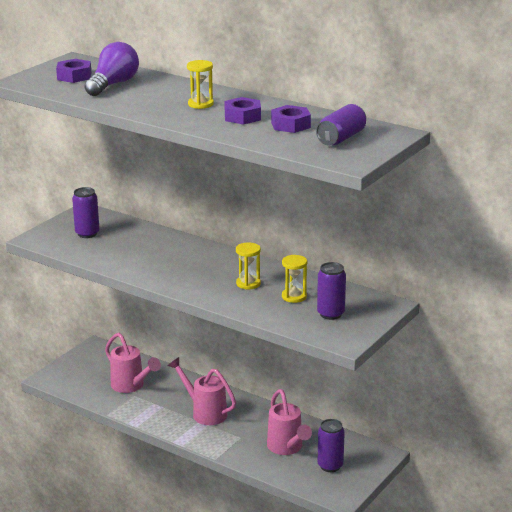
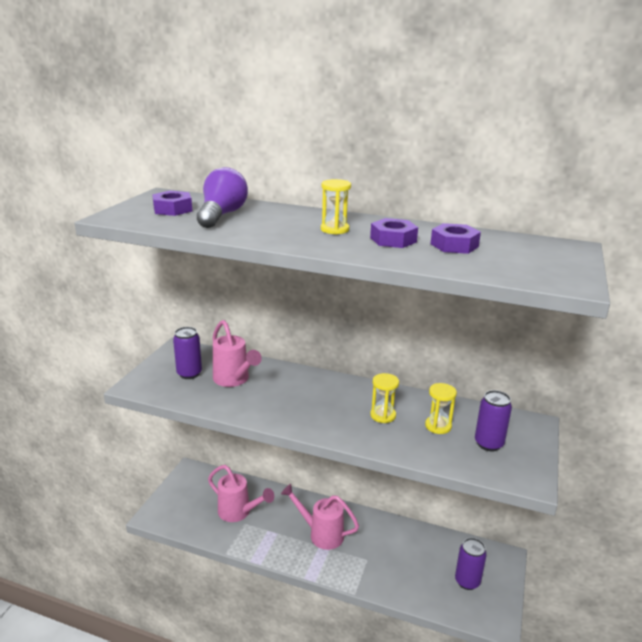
camera: 15 degrees left, 0 degrees up
pink watering can [267,389,312,455] -> pink watering can moved to [213,320,262,387]
purple can [316,104,366,146] -> none

